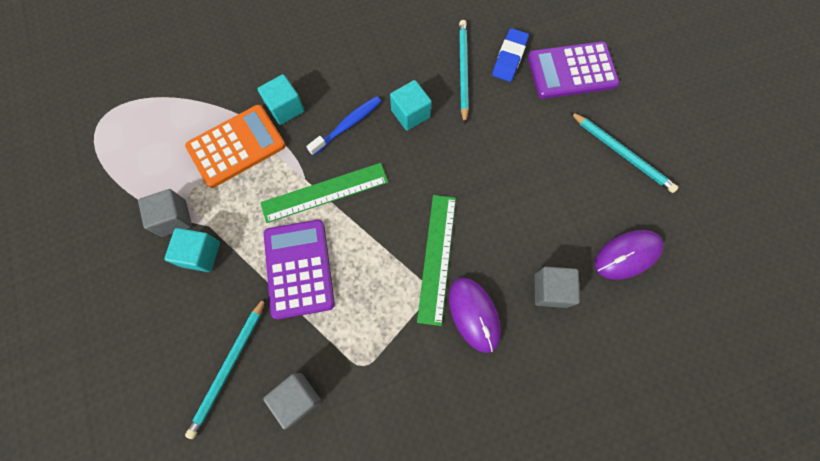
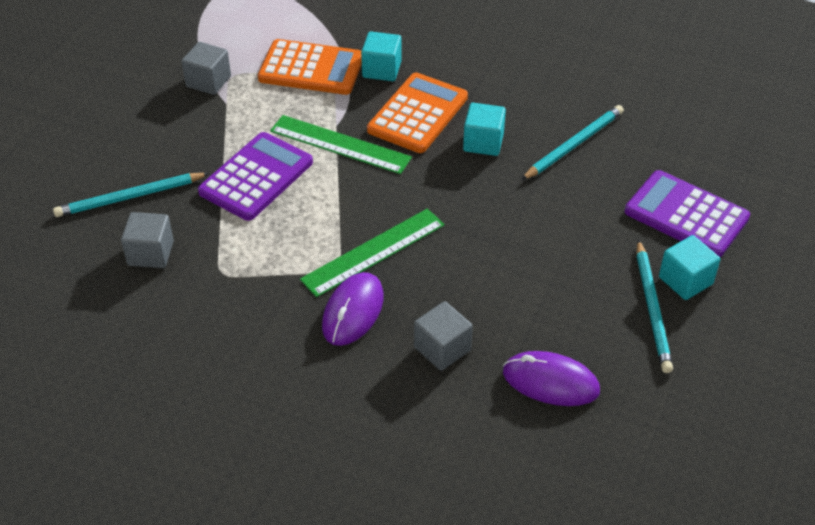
camera: 45 degrees right, 25 degrees down
turquoise cube [164,228,220,272] -> turquoise cube moved to [659,235,721,300]
blue toothbrush [306,96,381,156] -> orange calculator [367,72,468,153]
blue eraser [492,28,529,82] -> none

